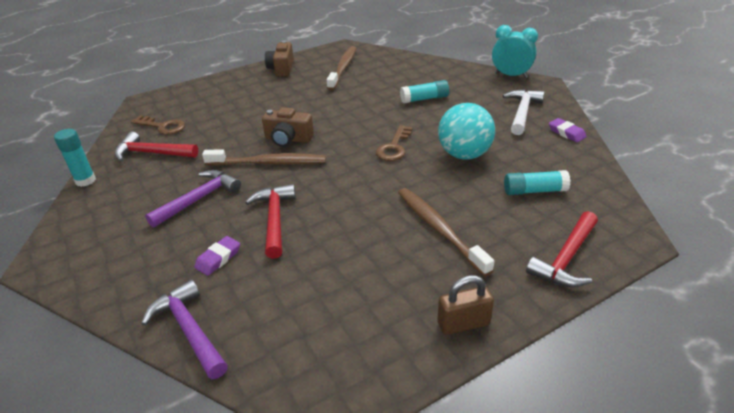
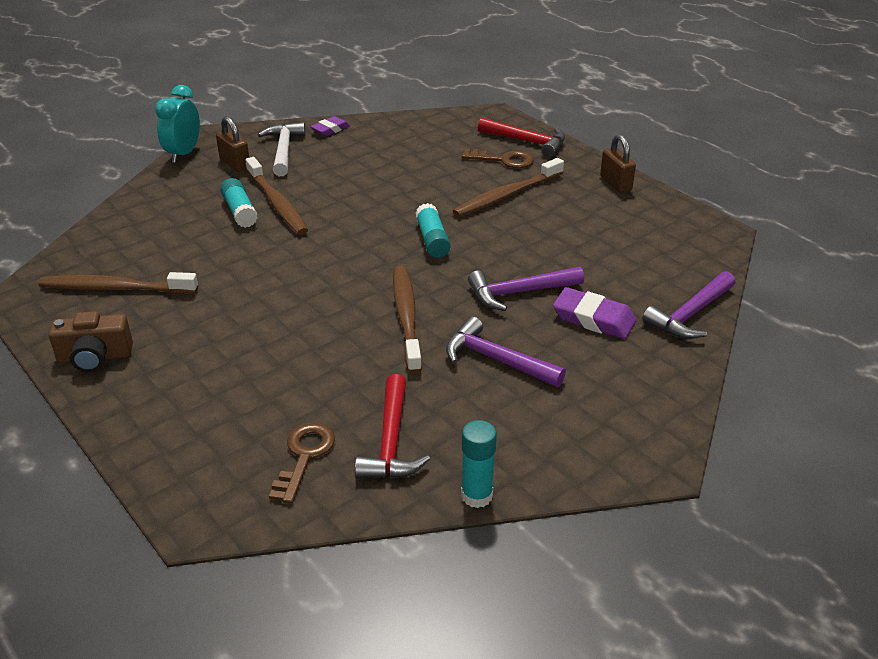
camera: 100 degrees left, 0 degrees up
purple eraser [194,236,240,276] -> purple eraser [553,287,637,339], size x1.55
red hammer [245,184,296,259] -> purple hammer [468,267,584,311]
brown camera [262,107,314,147] -> none
brown key [376,125,412,161] -> brown key moved to [462,149,534,168]
turquoise ball [438,103,495,160] -> none
white hammer [503,90,545,135] -> white hammer turned 75 degrees clockwise [258,122,306,176]
turquoise glue stick [504,170,571,195] -> turquoise glue stick moved to [415,203,451,258]
none -> brown padlock [216,116,249,172]
none -> brown toothbrush [245,157,308,235]

